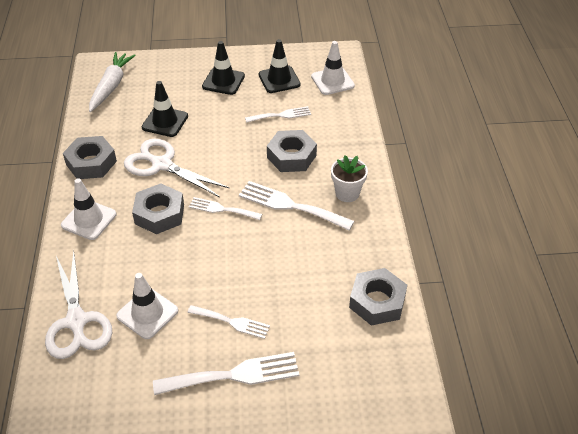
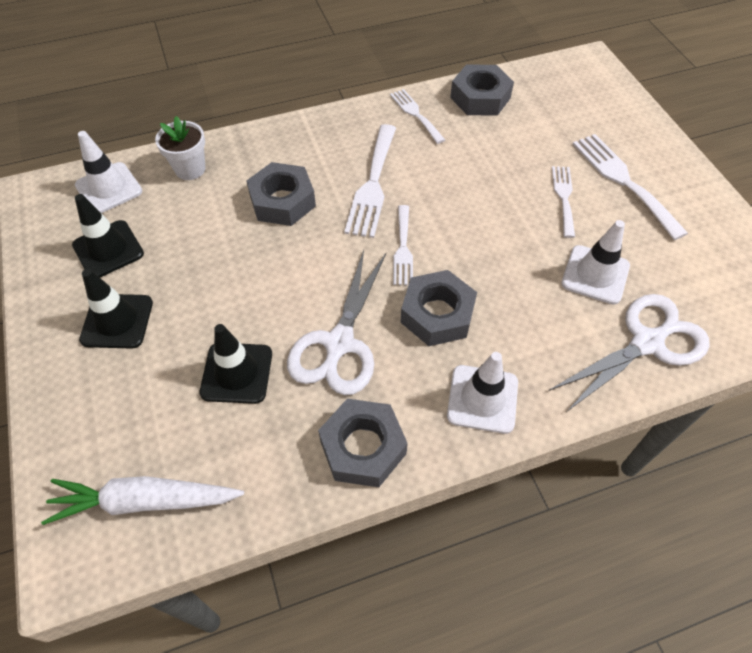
camera: 105 degrees left, 10 degrees up
white fork [245,106,311,123] -> white fork moved to [390,89,445,144]
white flower pot [331,155,368,202] -> white flower pot moved to [155,116,206,180]

